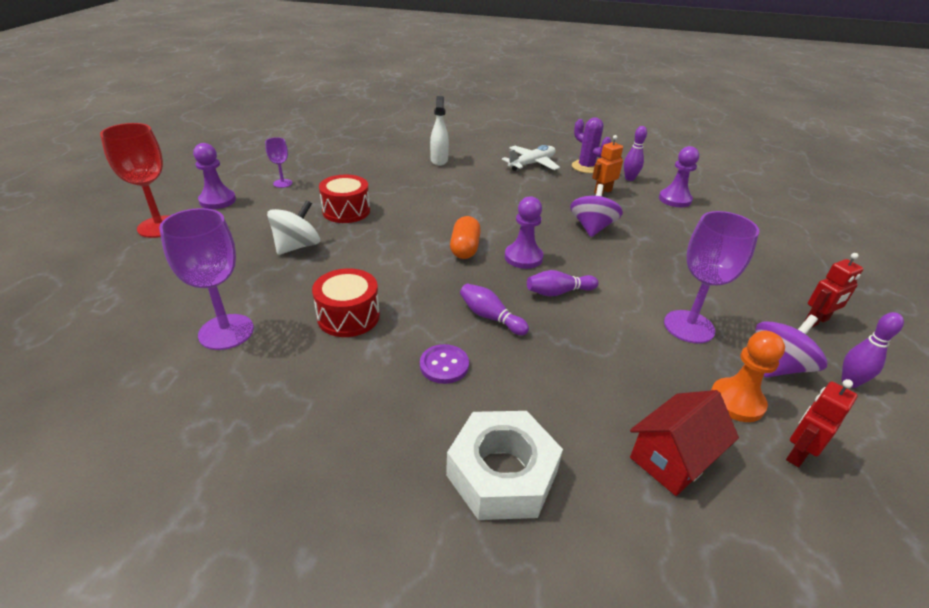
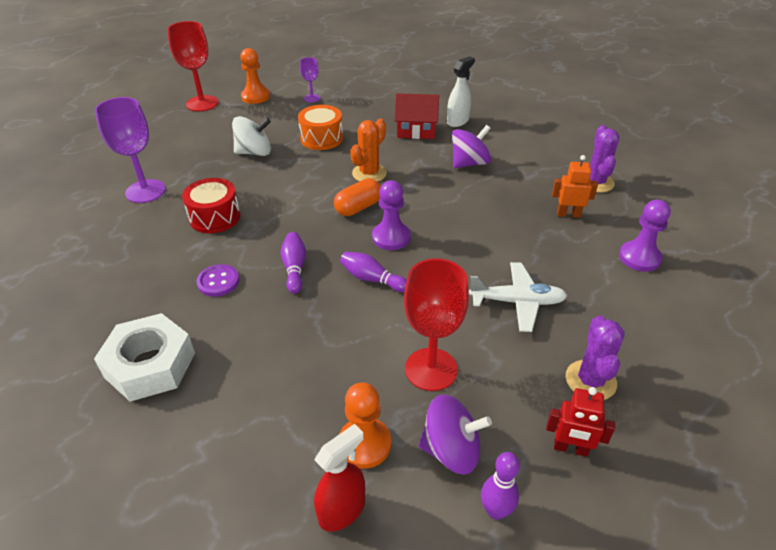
camera: 45 degrees right, 5 degrees up
purple pawn [193,143,236,209] -> orange pawn [240,48,270,104]
red drum [319,175,370,223] -> orange drum [298,105,343,150]
white plane [502,145,560,171] -> white plane moved to [469,262,567,332]
purple spinning top [570,184,623,237] -> purple spinning top moved to [452,125,491,168]
purple bowling pin [624,126,647,181] -> none
red house [630,390,739,496] -> red house moved to [394,93,439,139]
purple goblet [664,211,759,343] -> red goblet [404,258,469,391]
red robot [786,379,858,468] -> red spray bottle [314,424,365,532]
none -> orange cactus [350,119,387,182]
none -> purple cactus [566,315,625,400]

